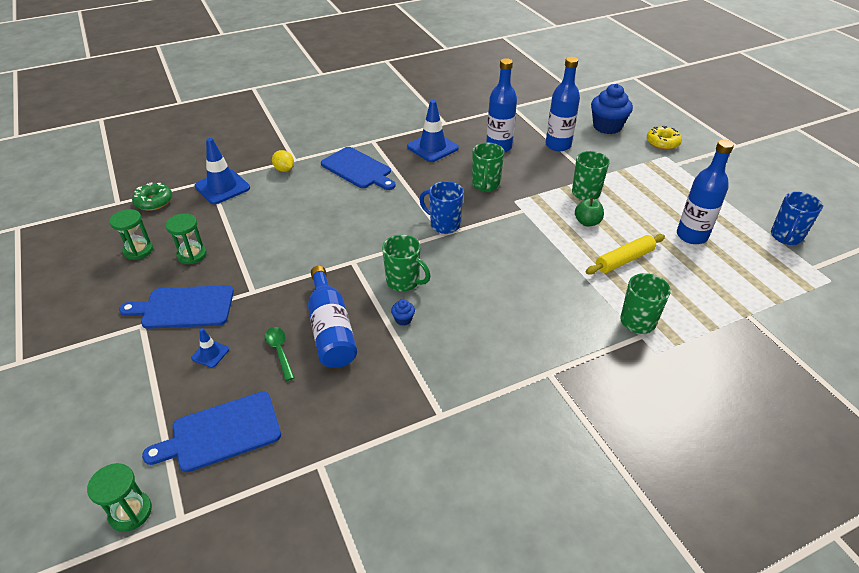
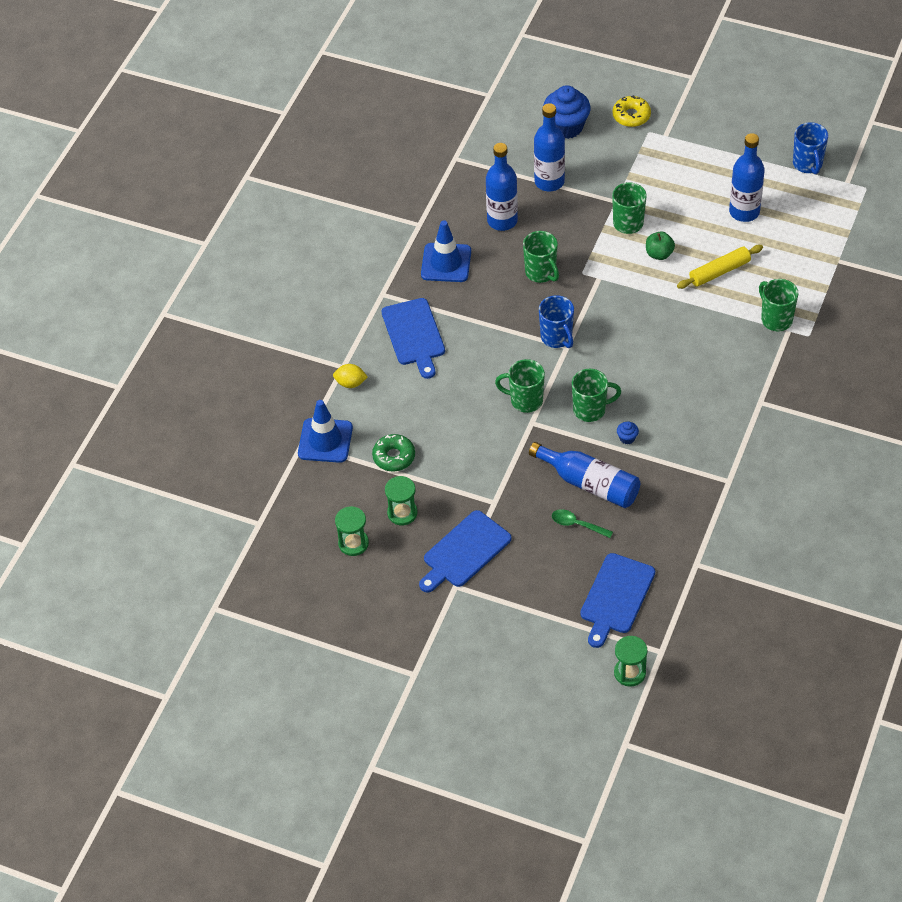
camera: 40 degrees left, 10 degrees up
green donut [132,182,172,211] -> green donut moved to [372,434,415,472]
blue traffic cone [191,328,229,368] -> none
blue cutting board [321,147,396,190] -> blue cutting board turned 75 degrees clockwise [382,298,445,379]
blue mug [419,181,464,234] -> blue mug turned 105 degrees counterclockwise [539,295,574,348]
yellow rolling pin [586,234,665,275] -> yellow rolling pin turned 45 degrees clockwise [677,245,763,289]
none -> green mug [495,359,545,413]

